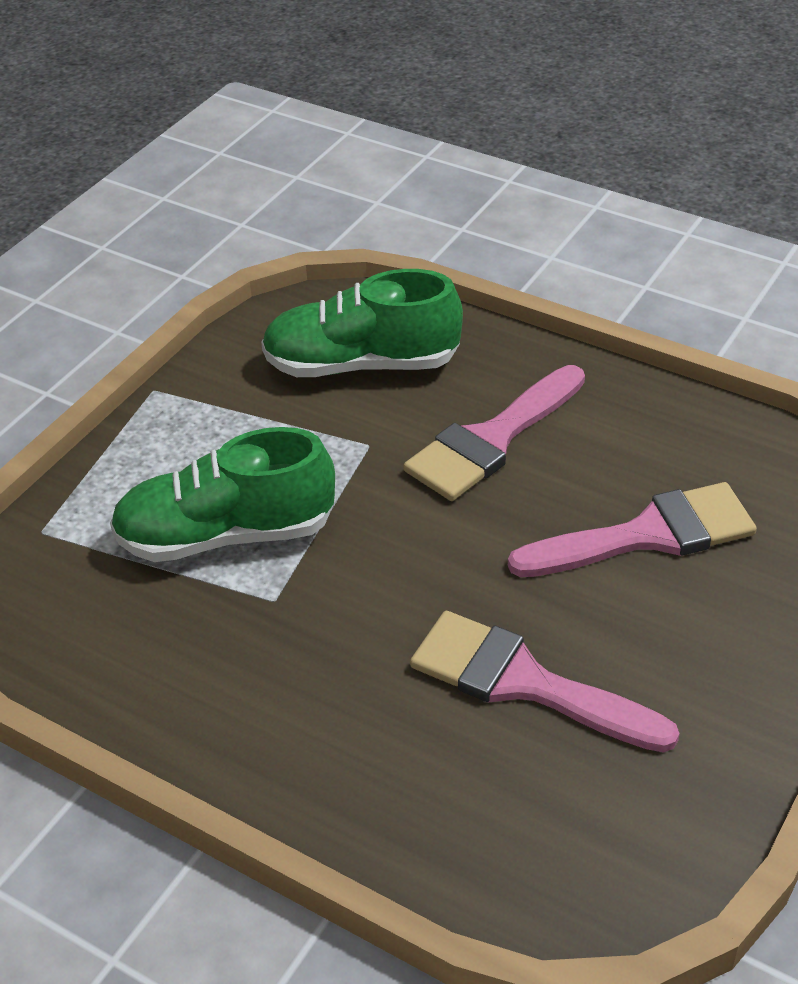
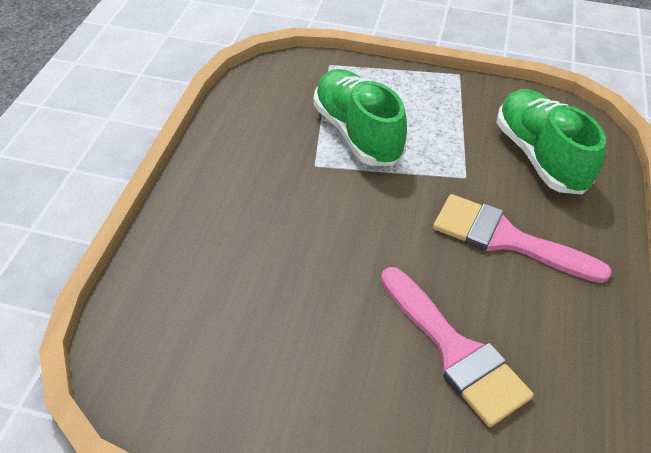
camera: 70 degrees right, 5 degrees up
pink brush [410,611,680,753] -> none

